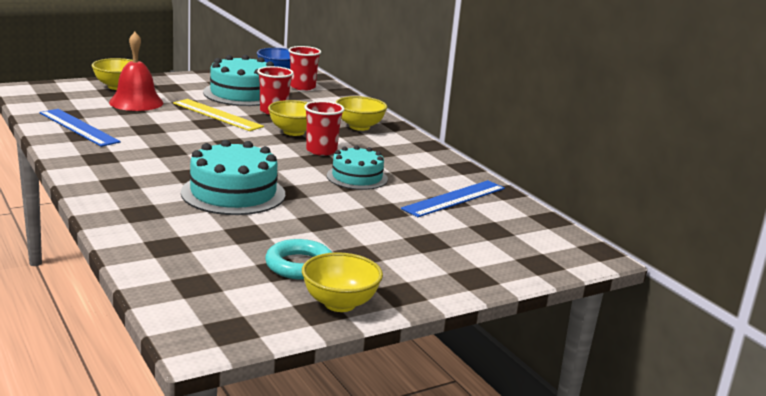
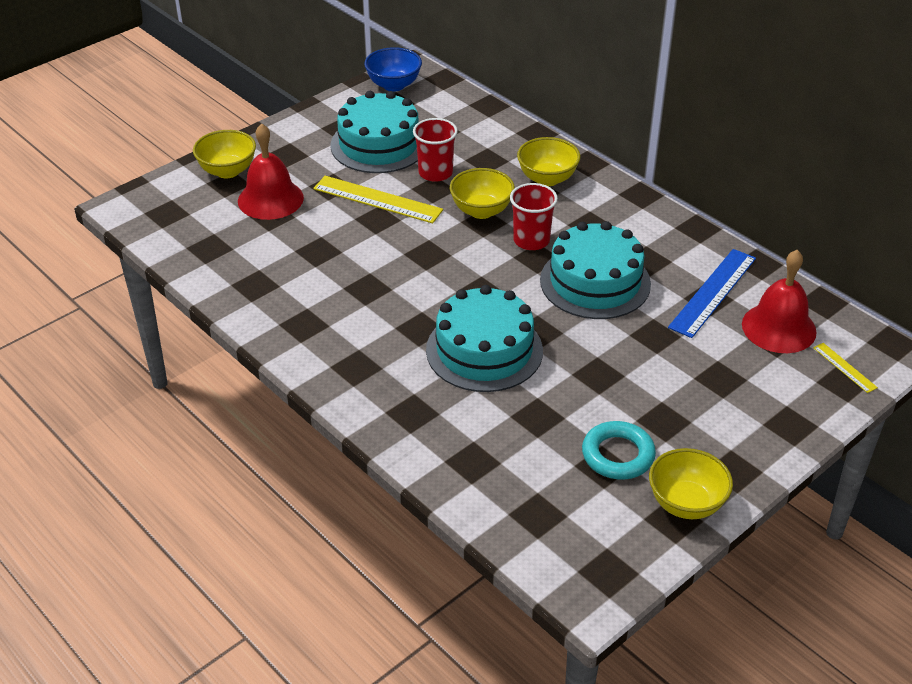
camera: 10 degrees left, 20 degrees up
blue ruler [40,109,121,147] -> none
red cup [288,46,321,91] -> none
turquoise cake [327,145,388,190] -> turquoise cake [540,221,651,319], size x1.56
none -> red bell [742,250,817,353]
none -> yellow ruler [813,343,878,393]

